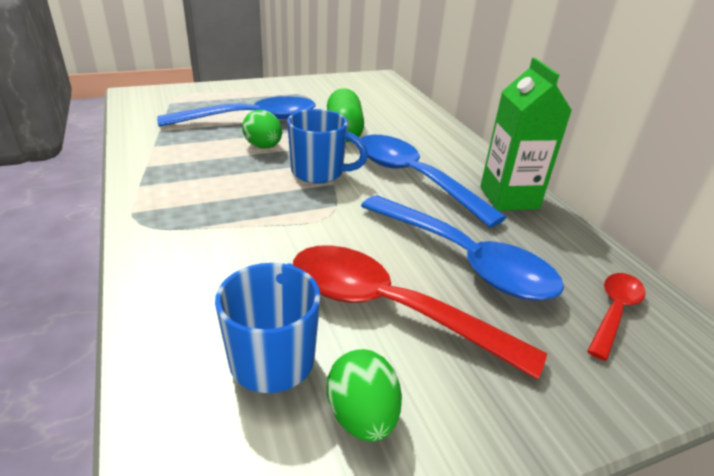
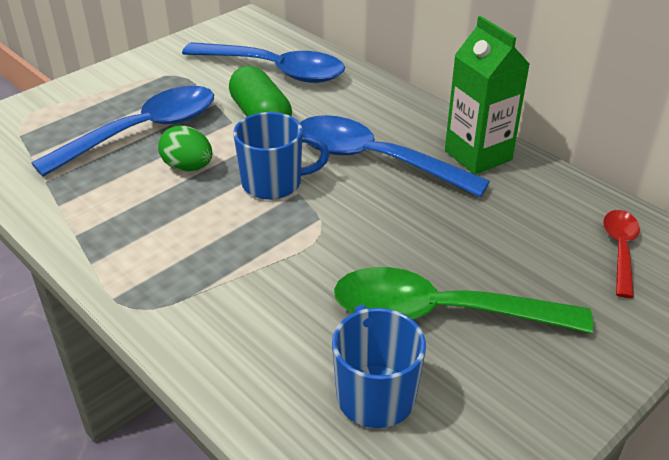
camera: 20 degrees left, 5 degrees up
red spoon [293,245,547,380] -> green spoon [334,267,593,333]
green egg [327,349,402,442] -> none
blue spoon [361,195,564,300] -> blue spoon moved to [182,42,345,83]

